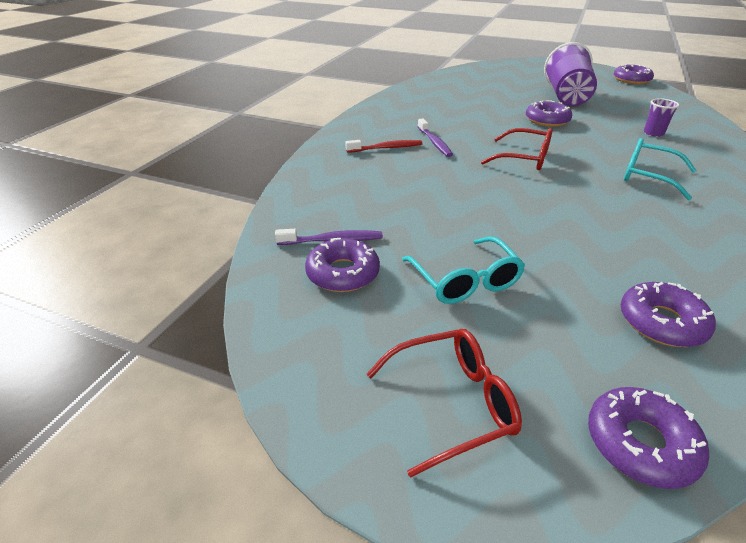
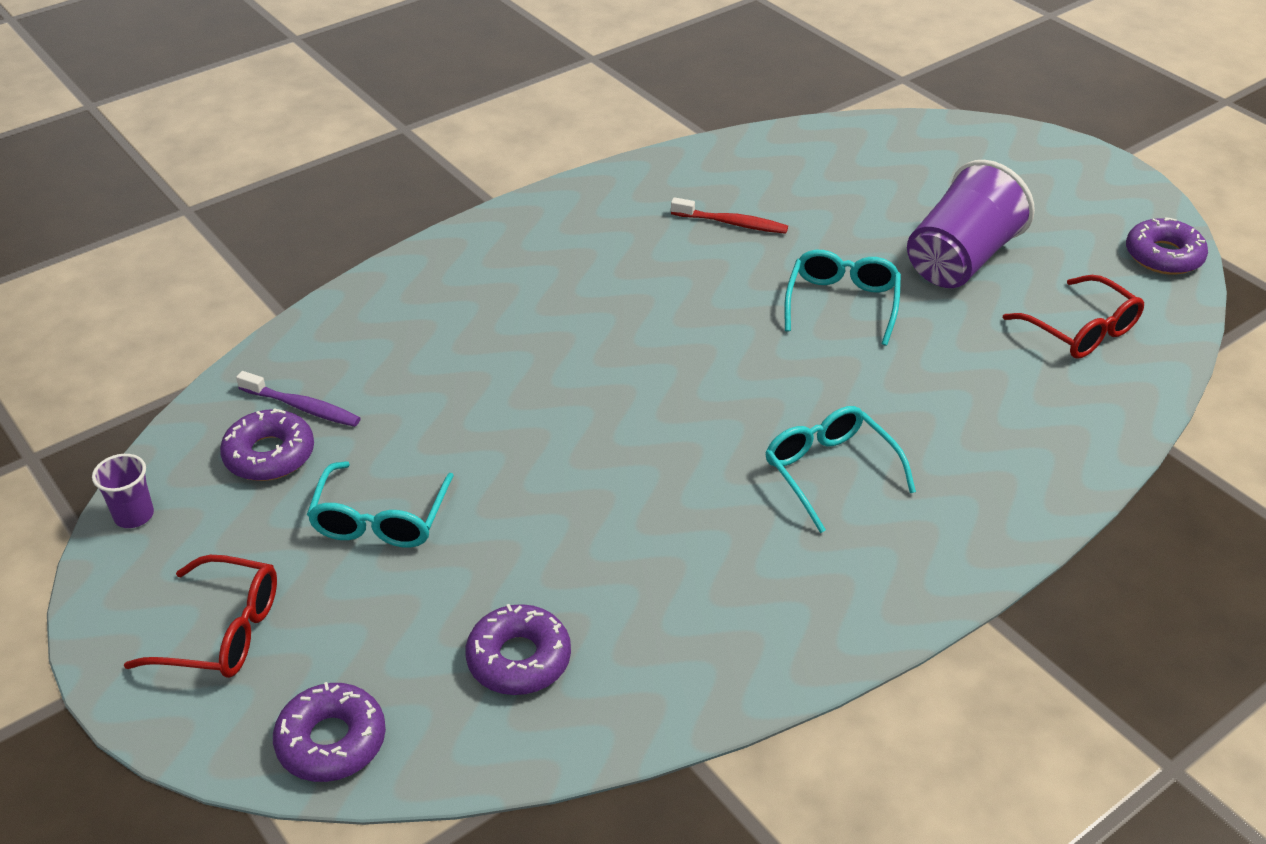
camera: 30 degrees right, 5 degrees up
red toothbrush [345,140,422,153] -> red toothbrush moved to [671,197,788,234]
purple toothbrush [417,118,453,157] -> none
red glasses [481,128,552,170] -> red glasses moved to [1003,275,1144,359]
purple donut [526,100,572,127] -> turquoise glasses [784,250,901,346]
purple cup [644,98,679,137] -> purple cup moved to [92,454,154,528]

